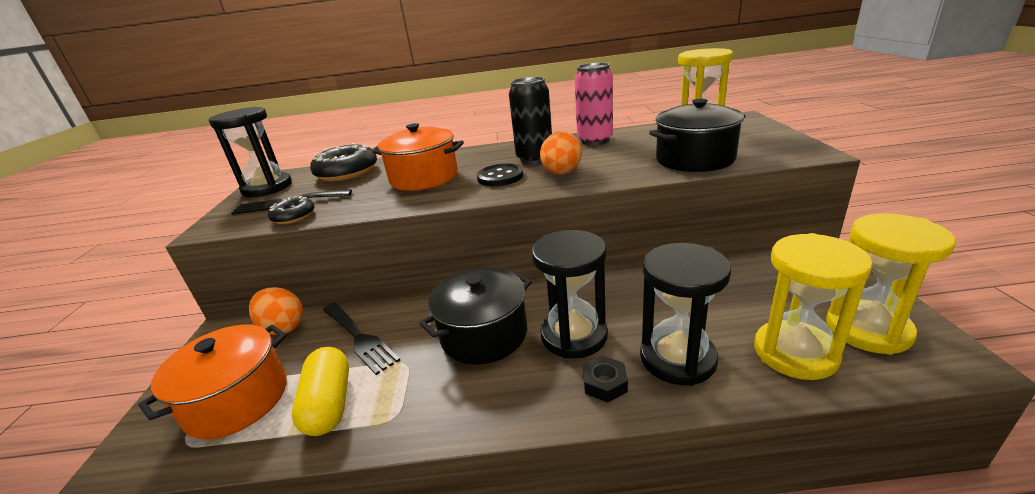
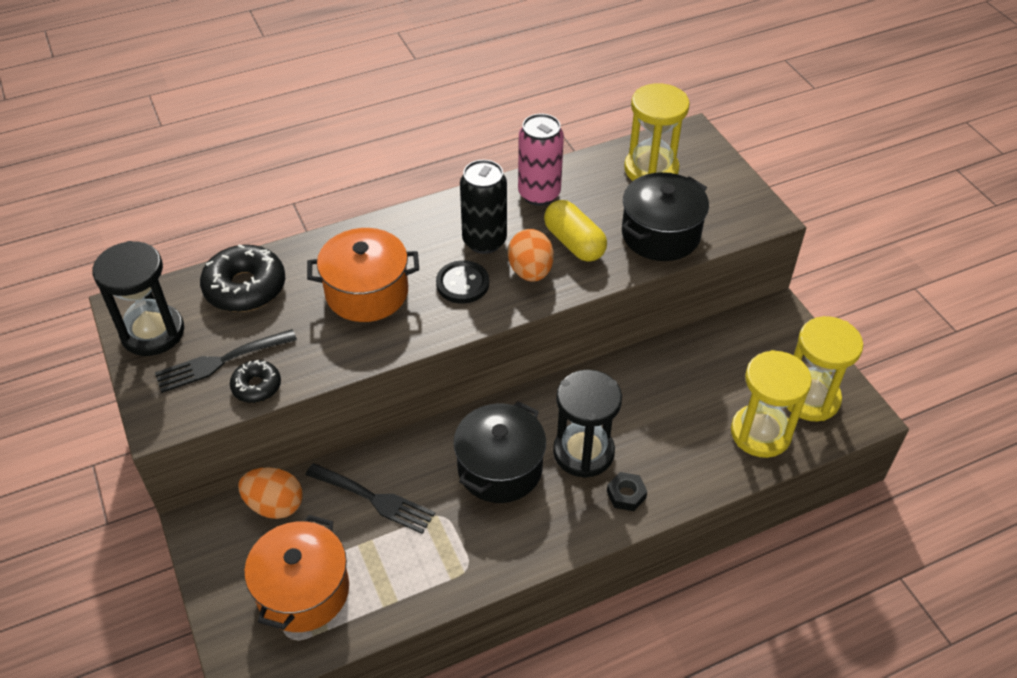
camera: 25 degrees left, 20 degrees up
yellow capsule [292,347,349,436] -> yellow capsule moved to [544,200,607,262]
black hourglass [640,243,731,386] -> none

